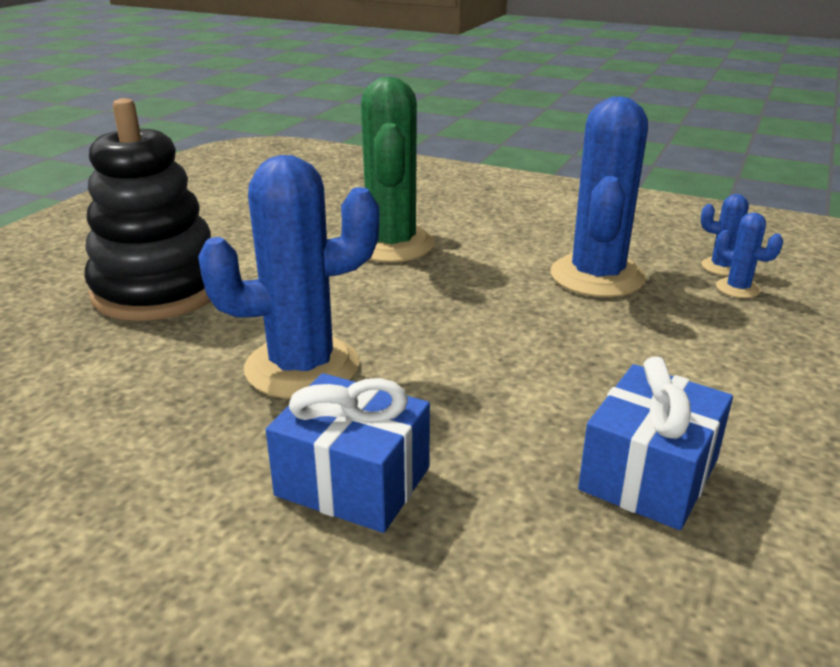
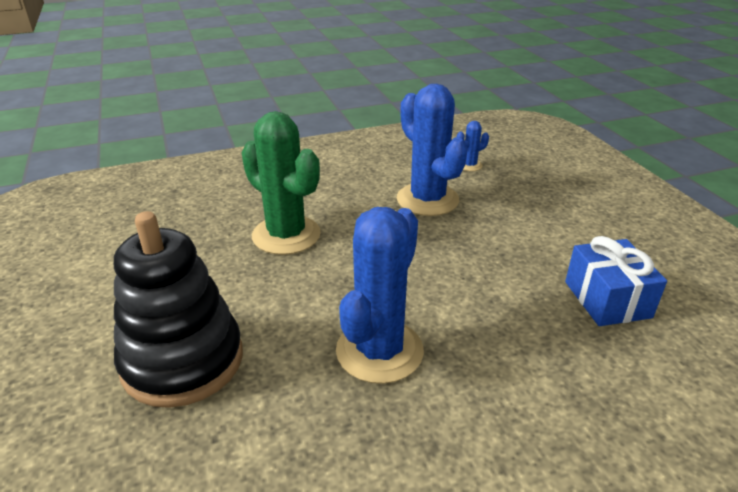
camera: 45 degrees left, 5 degrees up
blue gift [266,373,430,533] -> none
blue cactus [716,212,783,298] -> none

